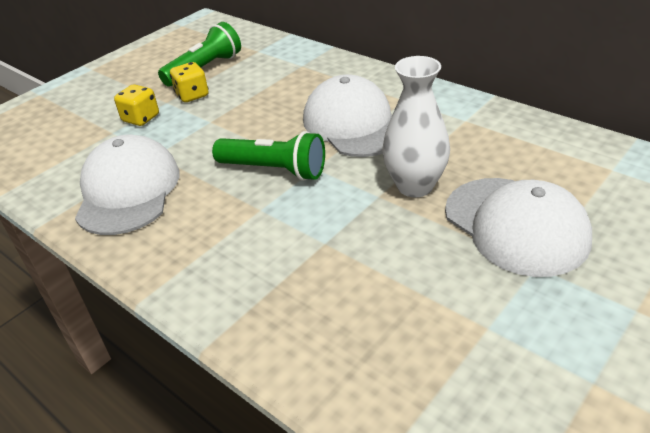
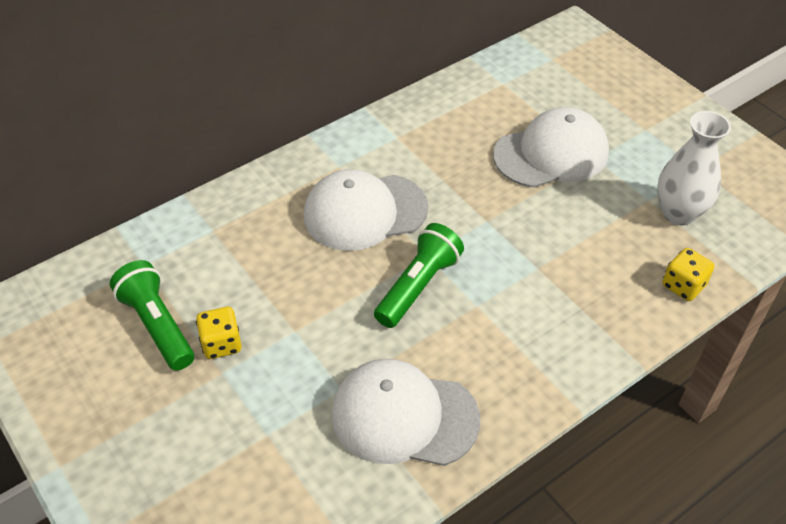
camera: 80 degrees left, 10 degrees up
yellow dice [114,84,159,126] -> yellow dice moved to [663,248,714,301]
white vase [382,56,450,197] -> white vase moved to [657,111,731,225]

